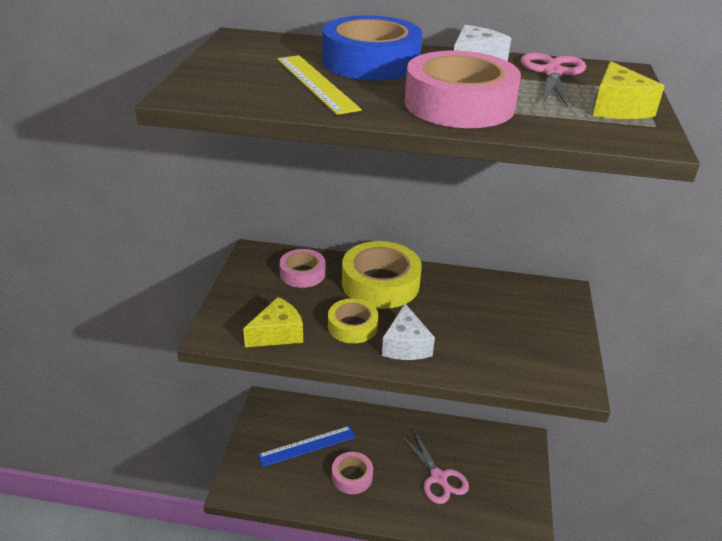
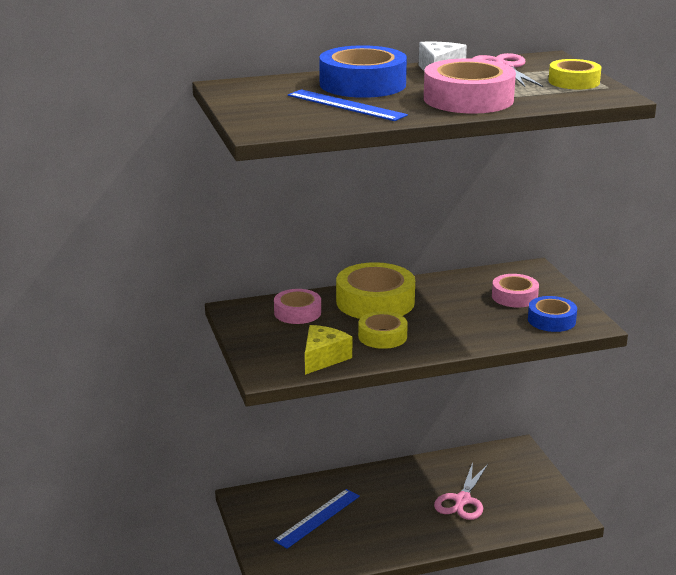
camera: 25 degrees left, 10 degrees down
yellow ruler [277,55,362,115] -> blue ruler [288,89,408,121]
pink tape [332,452,373,494] -> pink tape moved to [492,274,539,308]
white cheese [382,304,435,360] -> none
pink scissors [401,429,469,504] -> pink scissors turned 75 degrees clockwise [434,462,488,520]
yellow cheese [593,61,665,119] -> yellow tape [548,59,602,90]
none -> blue tape [528,296,577,332]

